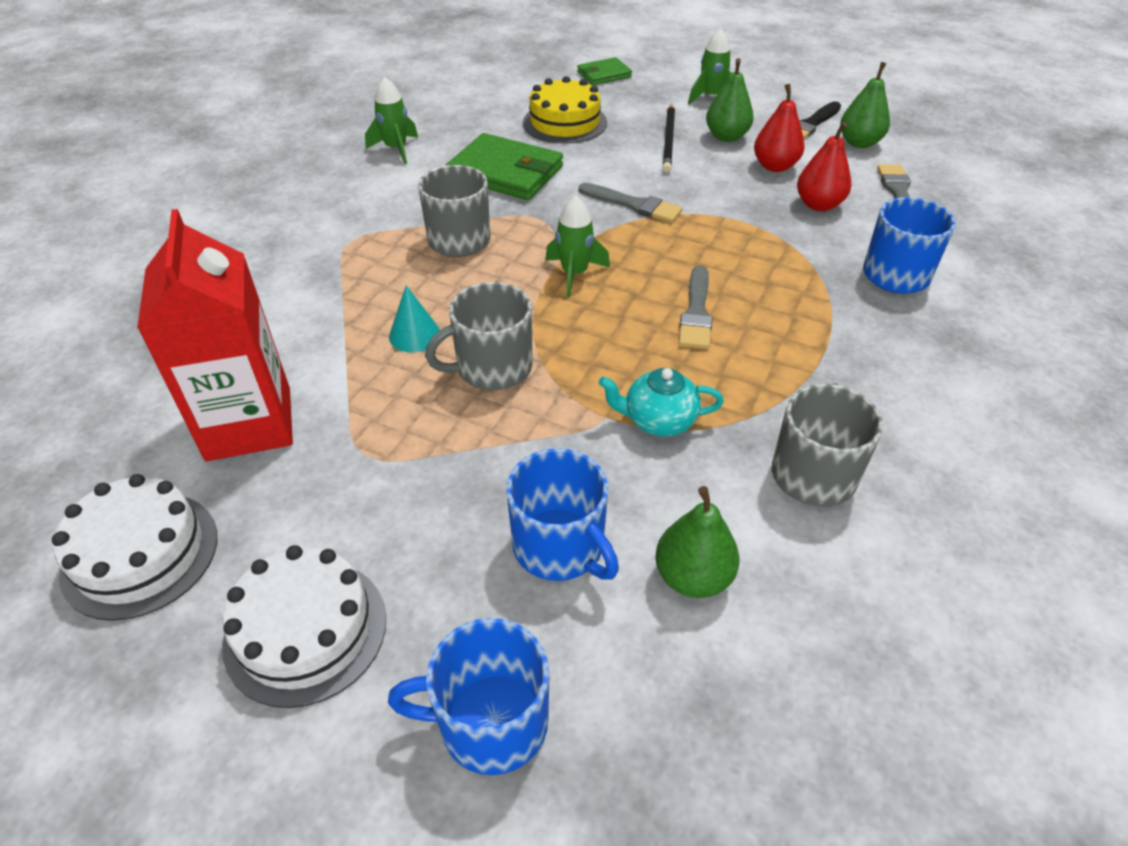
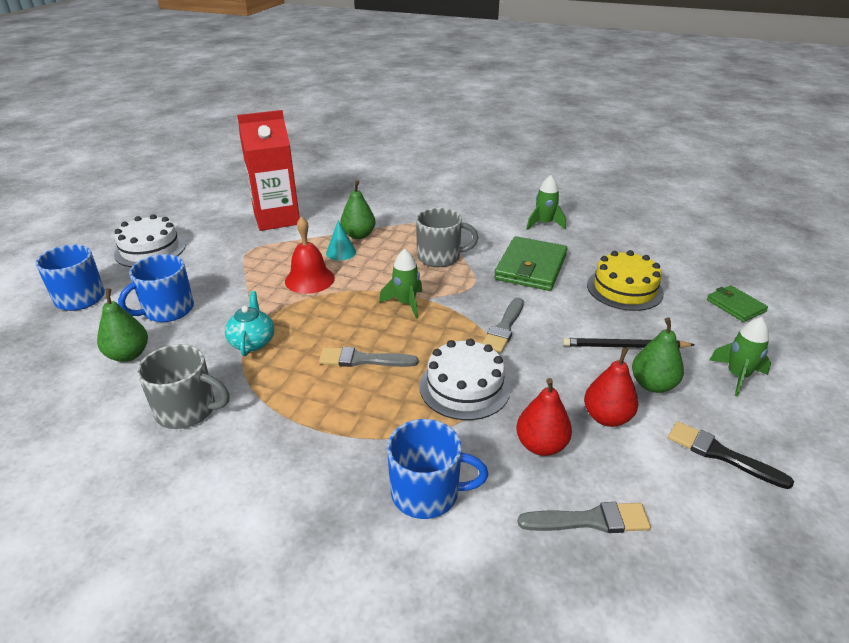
camera: 85 degrees right, 10 degrees down
white cake [52,474,217,621] -> white cake moved to [420,339,511,420]
grey mug [425,282,532,390] -> red bell [285,216,335,294]
green pear [840,62,890,148] -> green pear moved to [340,180,376,239]

